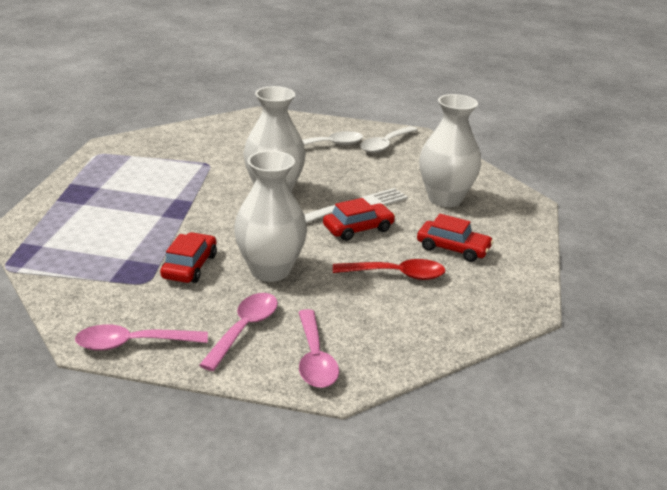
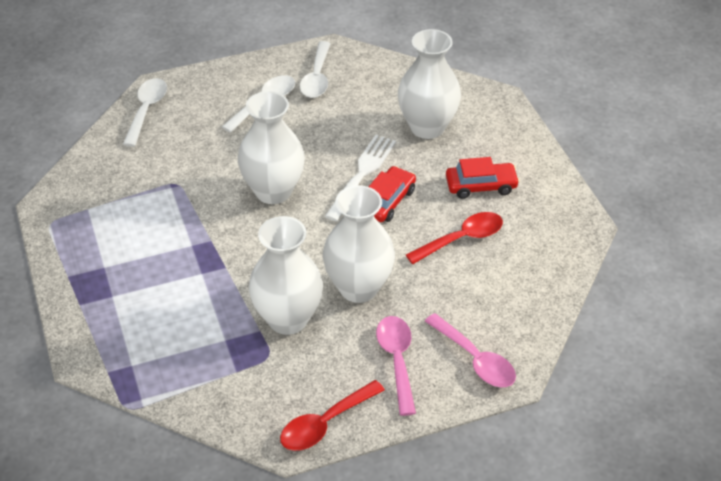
camera: 30 degrees left, 15 degrees up
pink spoon [75,324,208,351] -> red spoon [280,380,385,451]
red car [160,232,217,283] -> white vase [249,216,323,335]
none -> white spoon [123,78,167,147]

